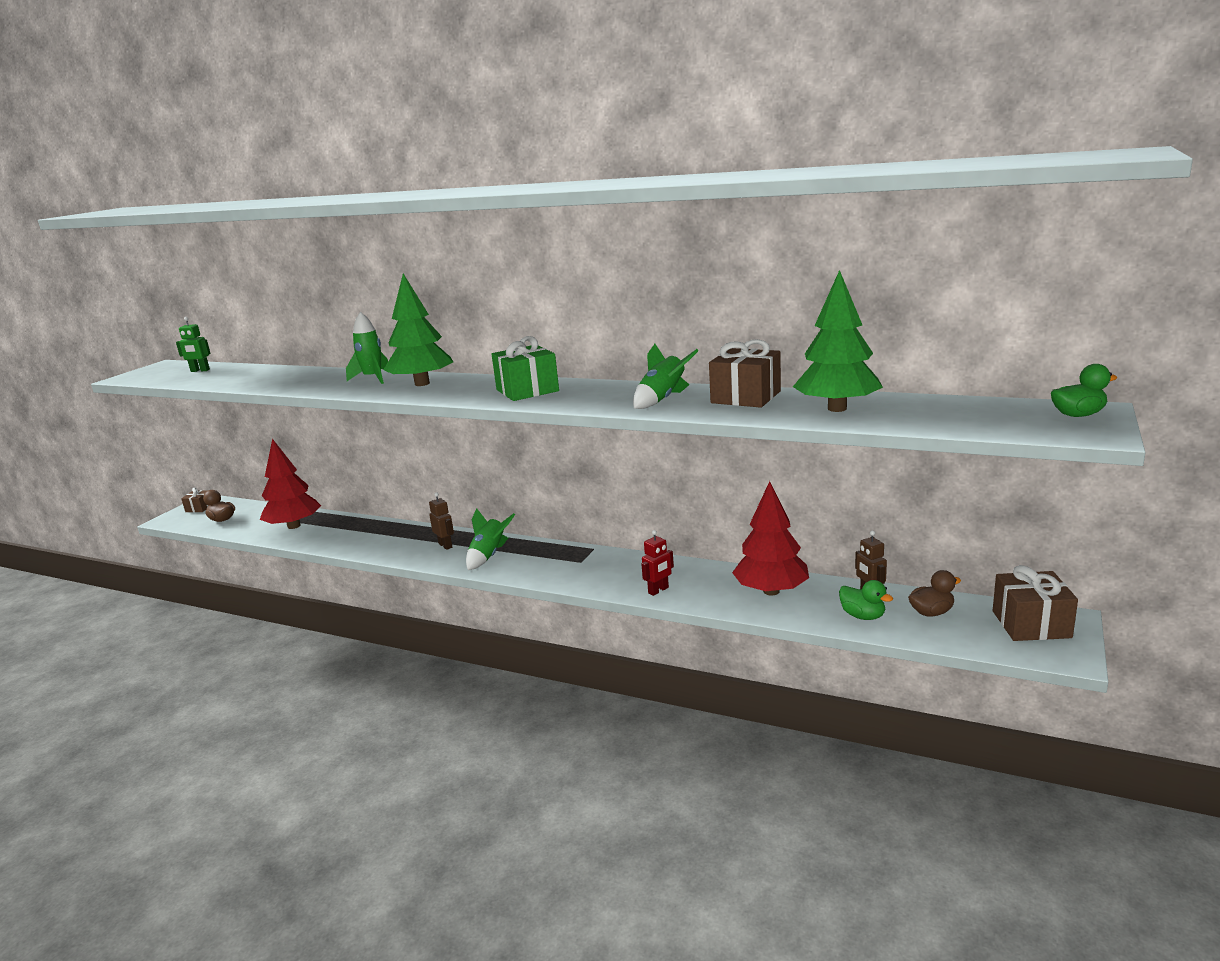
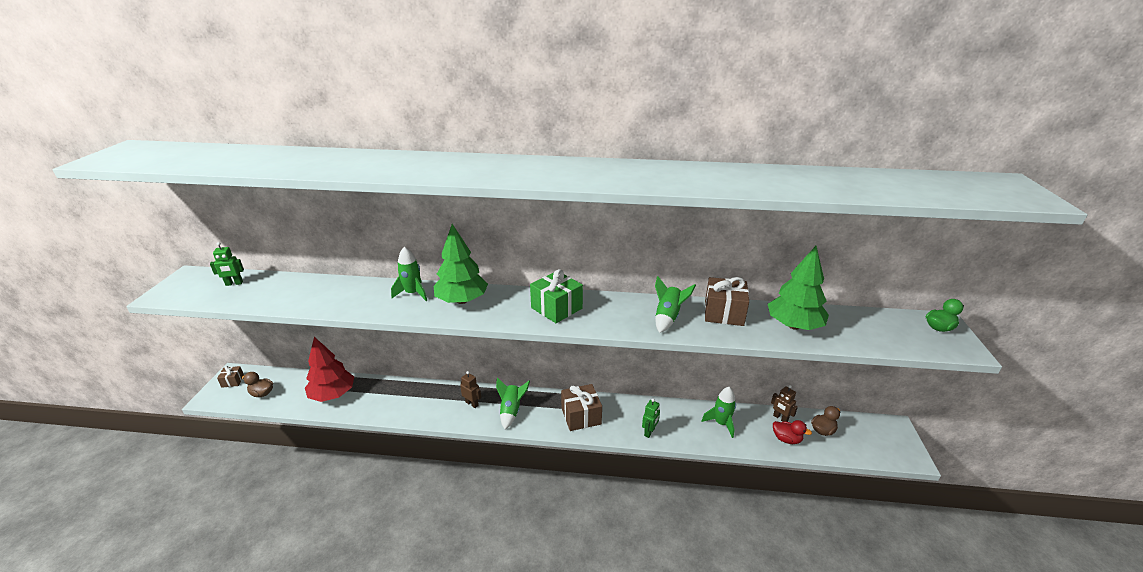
camera: 20 degrees left, 10 degrees up
red robot [642,530,674,596] -> green robot [642,399,660,438]
red tree [732,481,809,595] -> green rocket [701,387,736,438]
green duck [839,580,893,620] -> red duck [773,420,812,444]
brown gift [993,565,1078,641] -> brown gift moved to [561,384,602,431]

